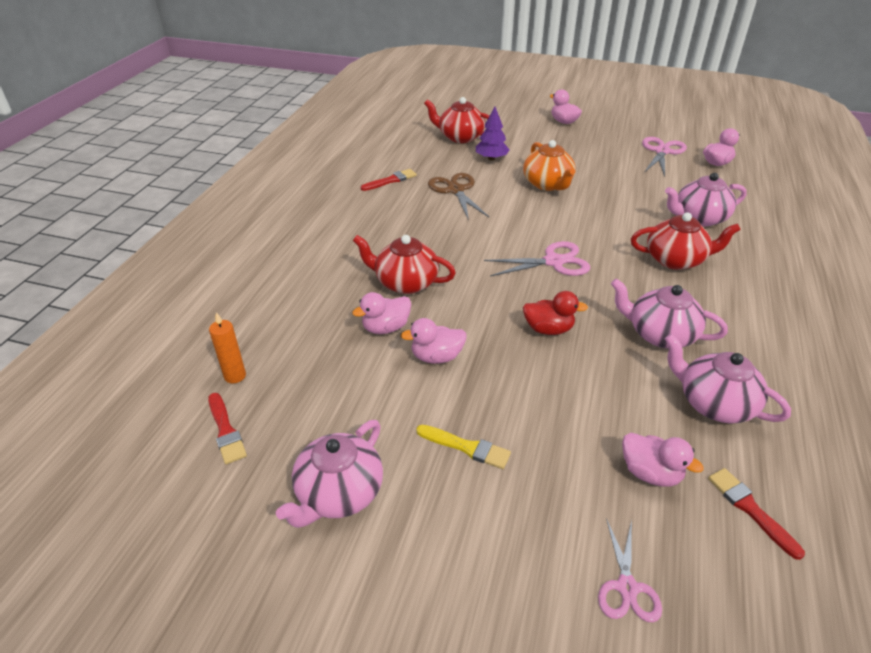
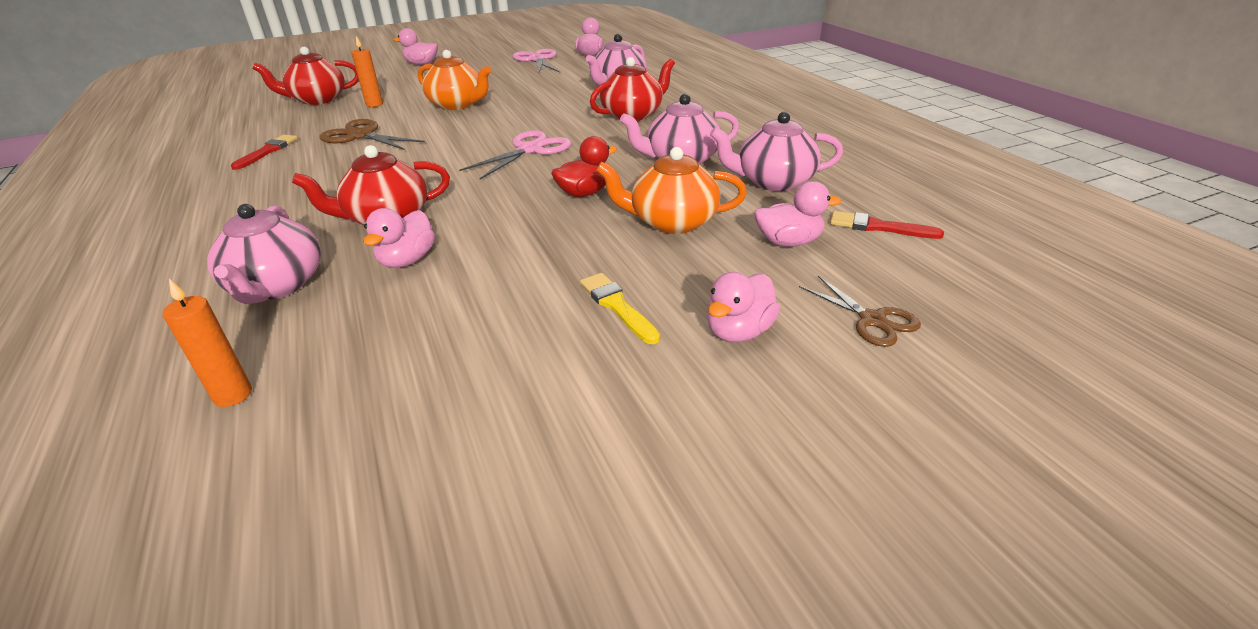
camera: 40 degrees left, 5 degrees down
red brush [208,393,247,464] -> none
pink teapot [276,420,383,528] -> pink teapot moved to [207,204,321,304]
pink duck [401,318,467,364] -> pink duck moved to [707,272,780,342]
yellow brush [416,425,511,469] -> yellow brush turned 105 degrees counterclockwise [580,273,660,344]
purple tree [476,107,510,160] -> orange candle [352,36,383,107]
pink scissors [598,518,662,622] -> brown scissors [799,276,921,347]
none -> orange teapot [596,147,747,234]

